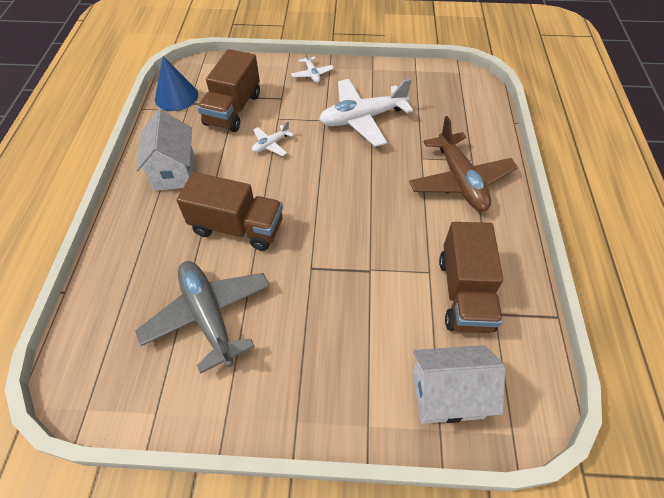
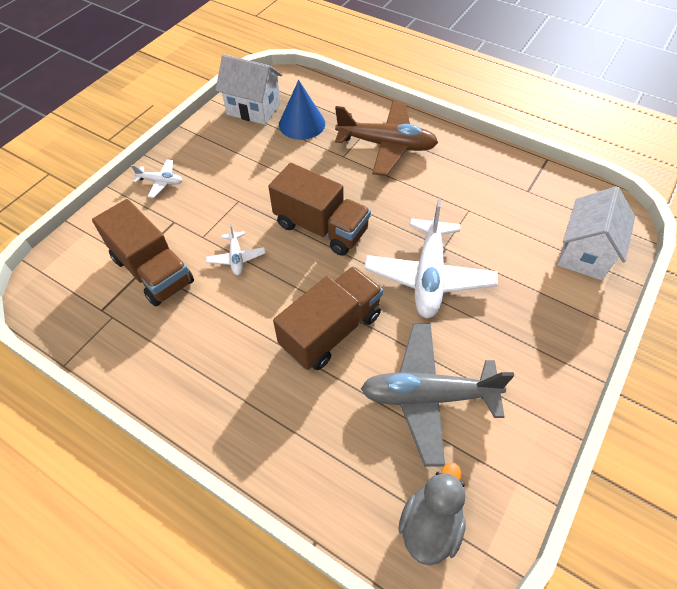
camera: 60 degrees left, 0 degrees up
white house [136,109,194,191] -> white house moved to [216,55,282,125]
blue cone [155,56,198,111] -> blue cone moved to [279,80,325,140]
white plane [319,78,413,147] -> white plane moved to [364,199,498,318]
brown truck [439,222,503,333] -> brown truck moved to [268,163,371,256]
none -> grey duck [398,463,466,566]

